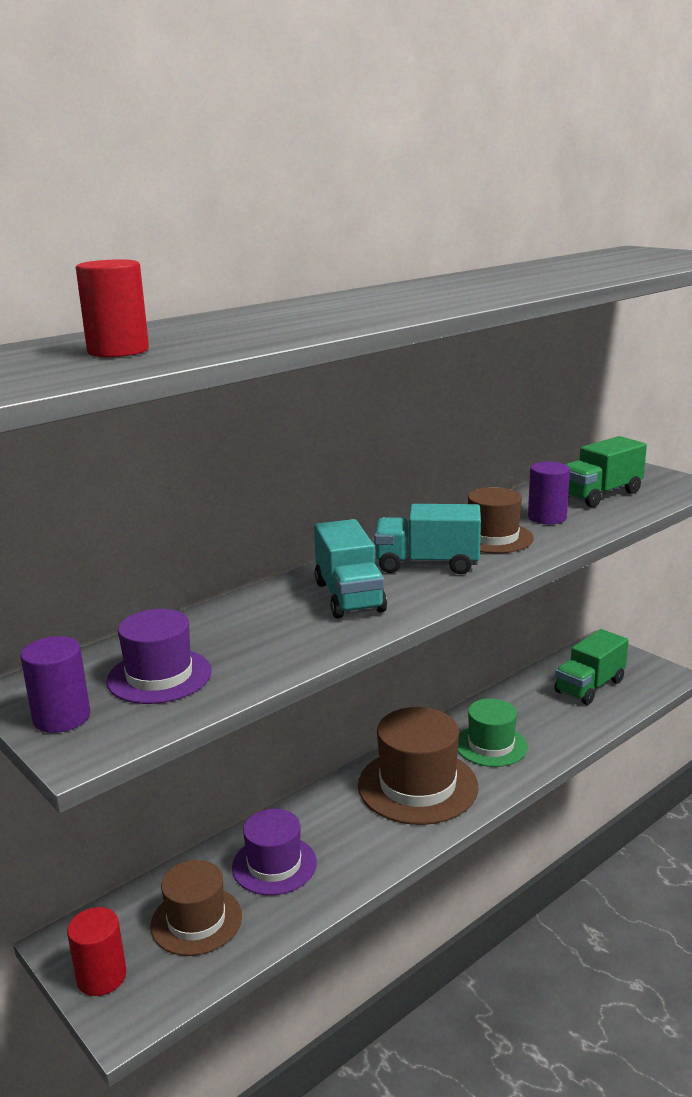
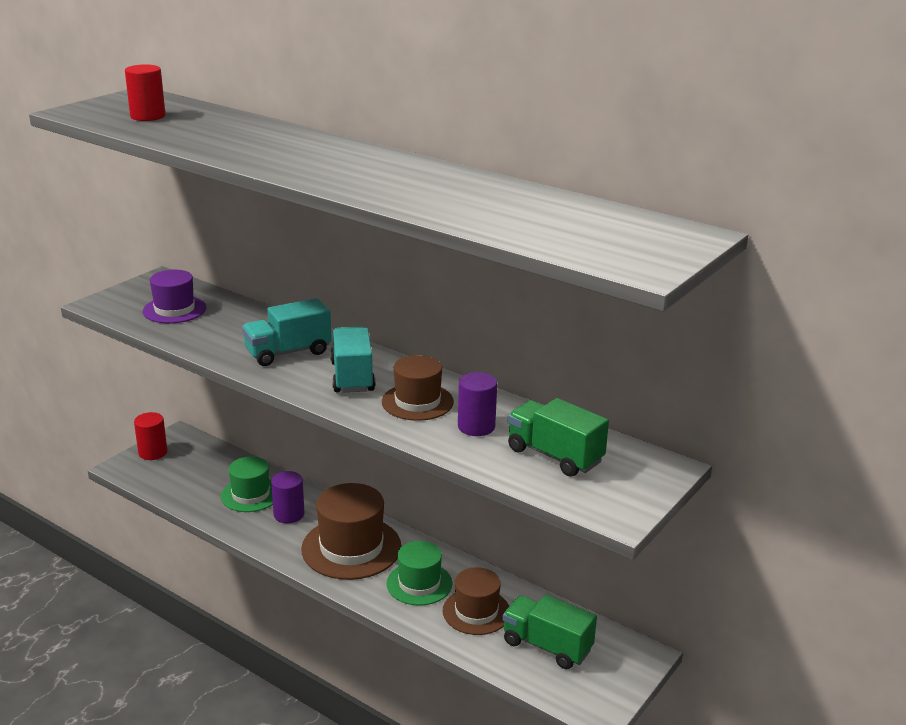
camera: 75 degrees right, 5 degrees up
purple cylinder [20,636,90,733] -> purple cylinder moved to [271,471,304,523]
brown hat [150,860,242,956] -> brown hat moved to [443,567,509,635]
purple hat [232,809,317,895] -> green hat [221,457,273,512]

